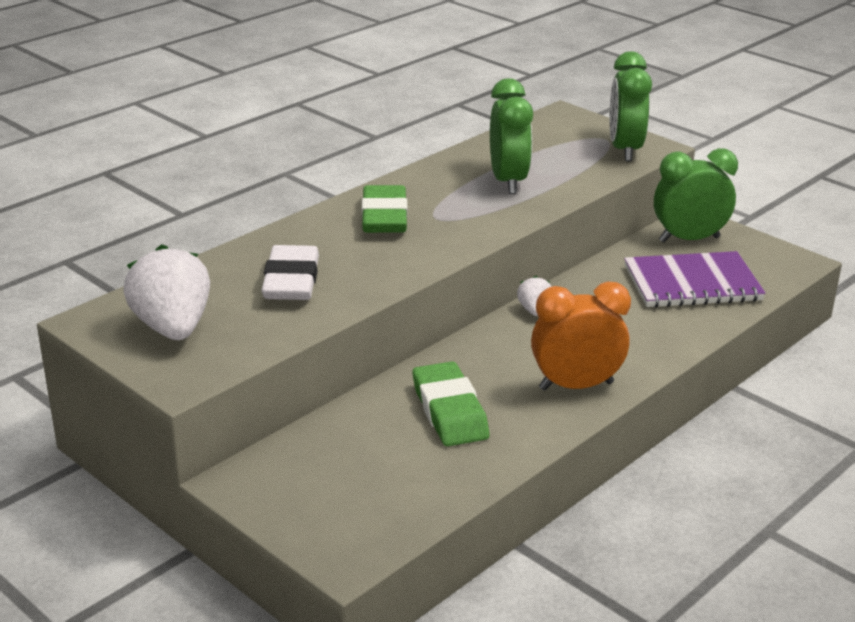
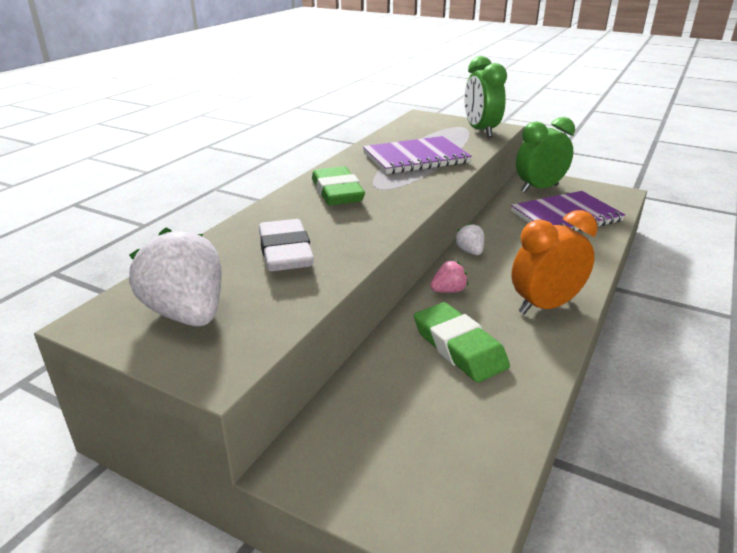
camera: 15 degrees left, 0 degrees up
green clock [490,78,533,194] -> purple notebook [363,136,472,174]
none -> pink strawberry [430,261,468,293]

